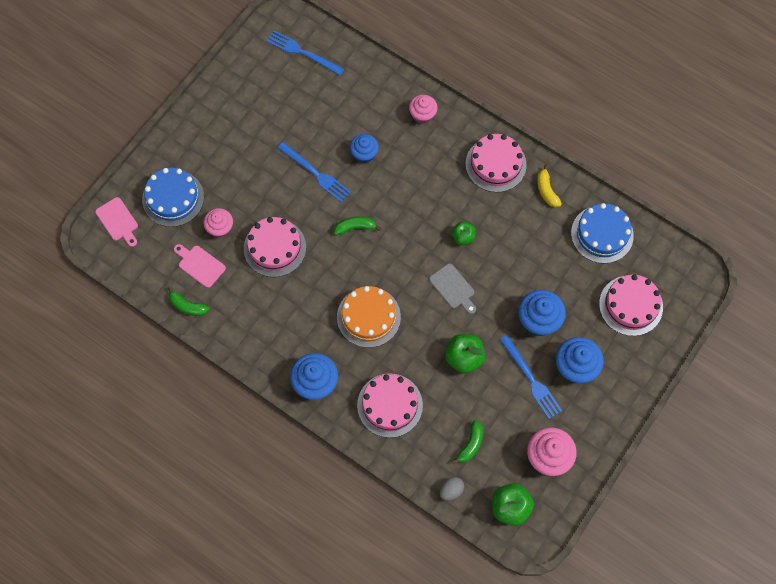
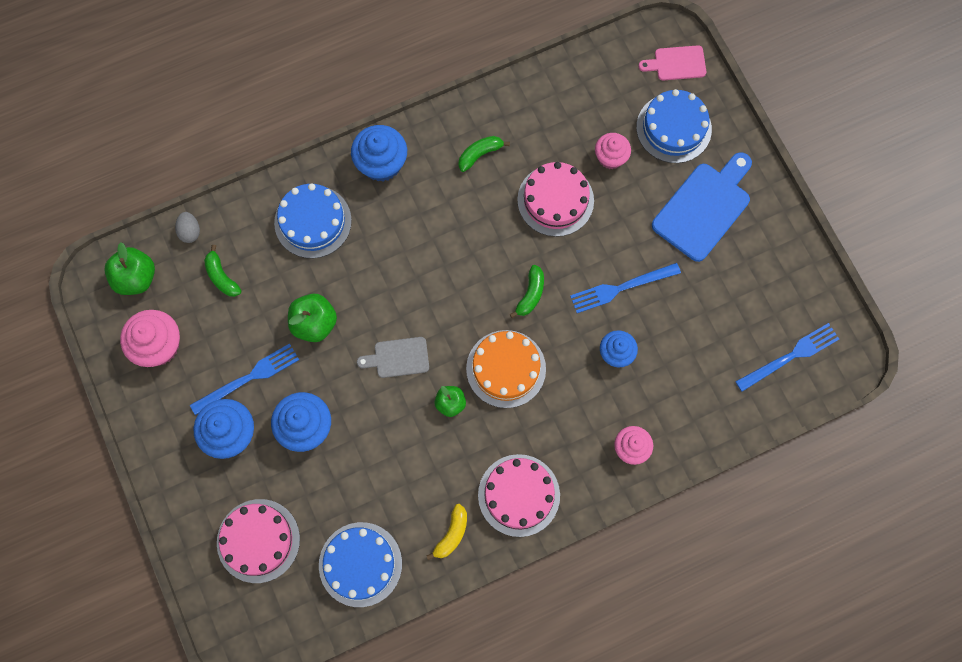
camera: 120 degrees right, 5 degrees up
green banana [168,286,210,316] -> green banana moved to [458,136,510,172]
pink cutting board [174,244,226,288] -> none
orange cake [337,286,401,348] -> orange cake moved to [466,330,546,408]
pink cake [357,373,423,438] -> blue cake [274,183,352,258]
blue fork [500,335,562,419] -> blue fork turned 150 degrees clockwise [190,343,299,415]
yellow banana [537,165,562,207] -> yellow banana turned 105 degrees clockwise [426,504,467,560]
none -> blue cutting board [652,152,752,262]

